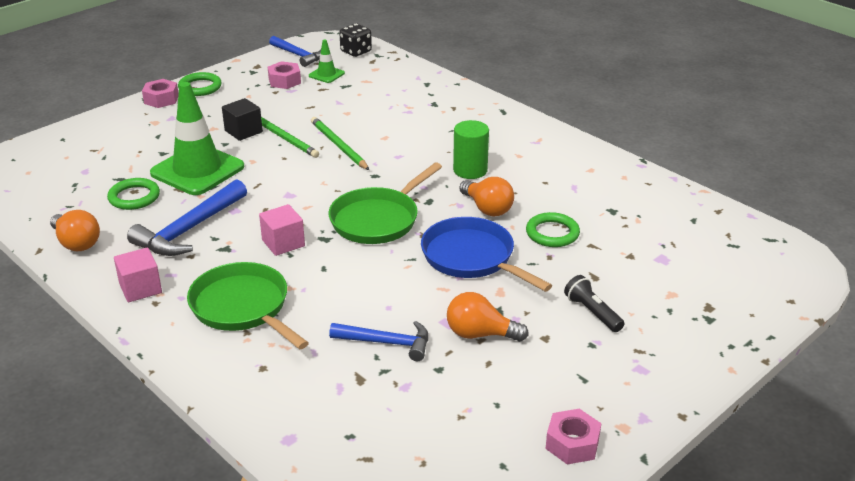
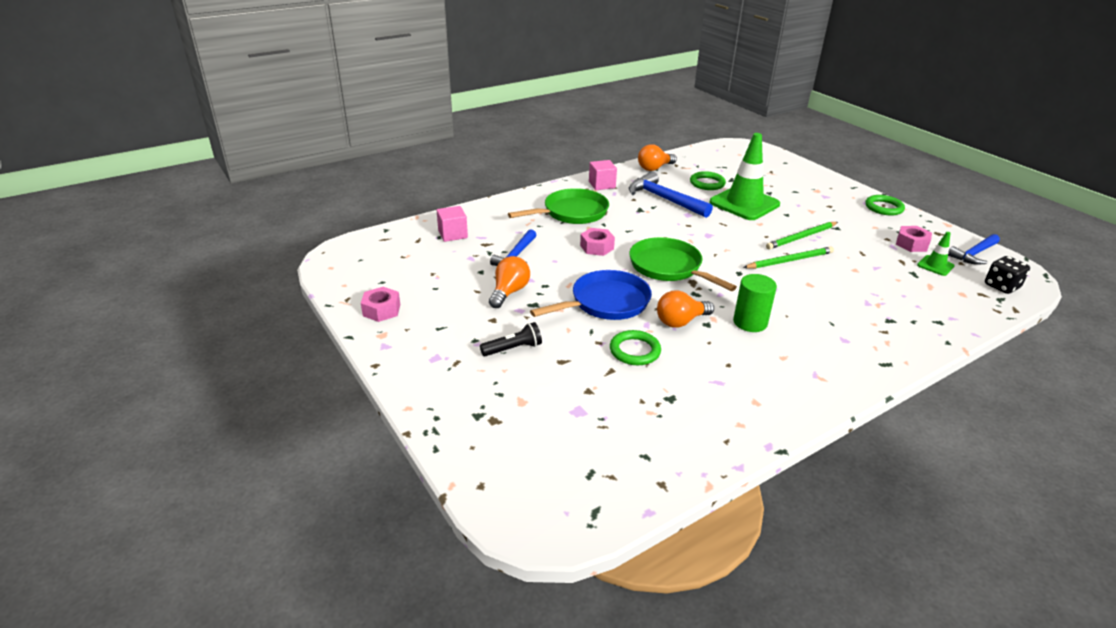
camera: 100 degrees right, 0 degrees up
pink nut [142,79,179,108] -> pink nut moved to [580,228,615,256]
black cube [222,98,263,141] -> none
pink cube [259,204,305,256] -> pink cube moved to [437,206,468,242]

